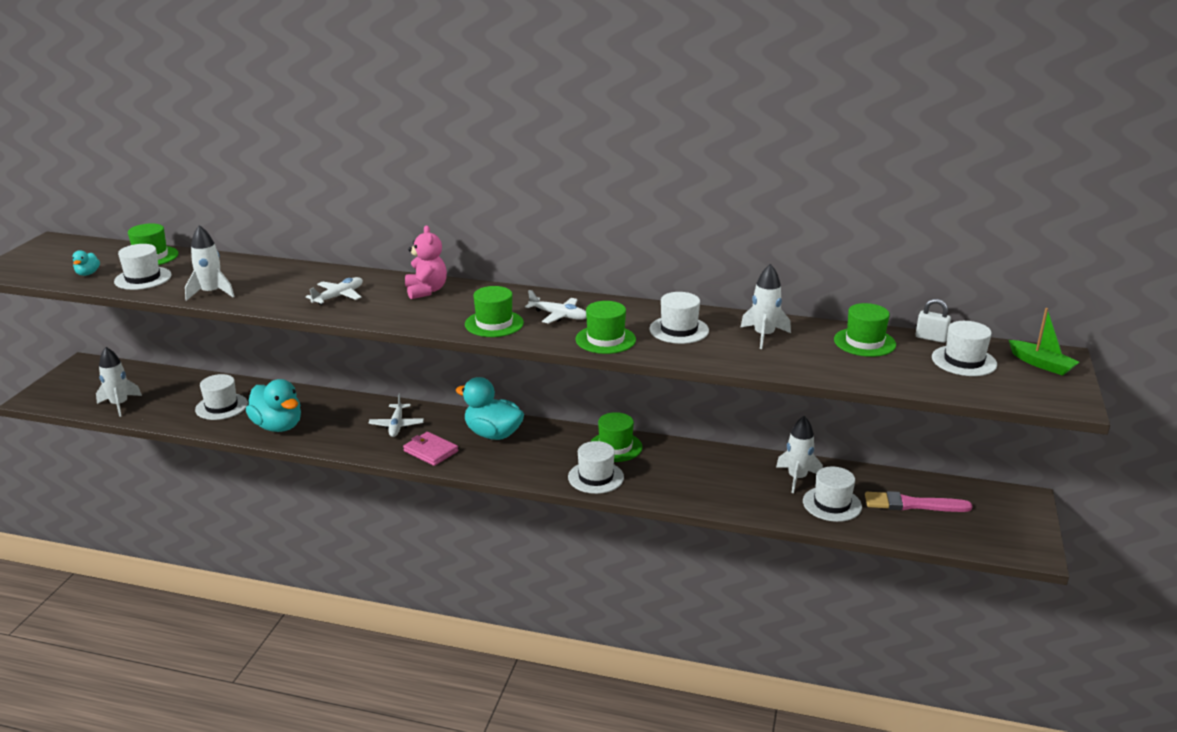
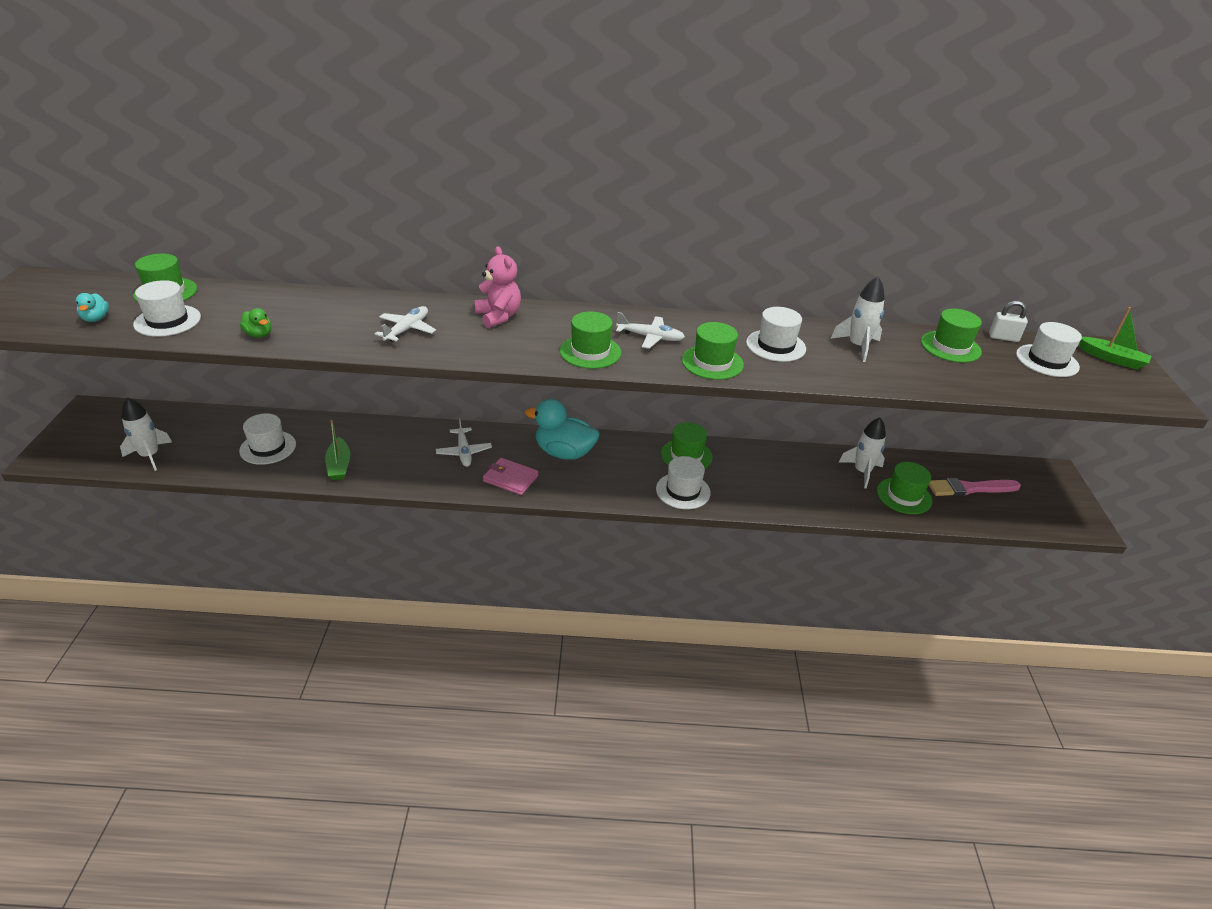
camera: 15 degrees left, 10 degrees up
white rocket [185,225,235,301] -> green duck [240,308,271,338]
turquoise duck [246,379,301,432] -> green boat [325,420,350,480]
white hat [803,466,862,522] -> green hat [877,462,932,514]

